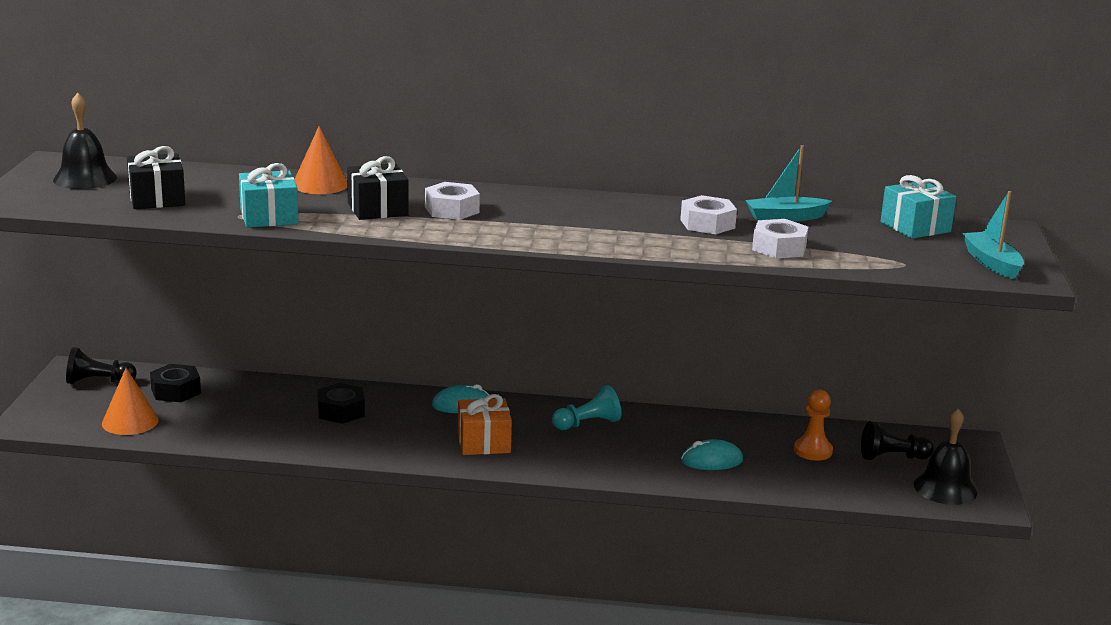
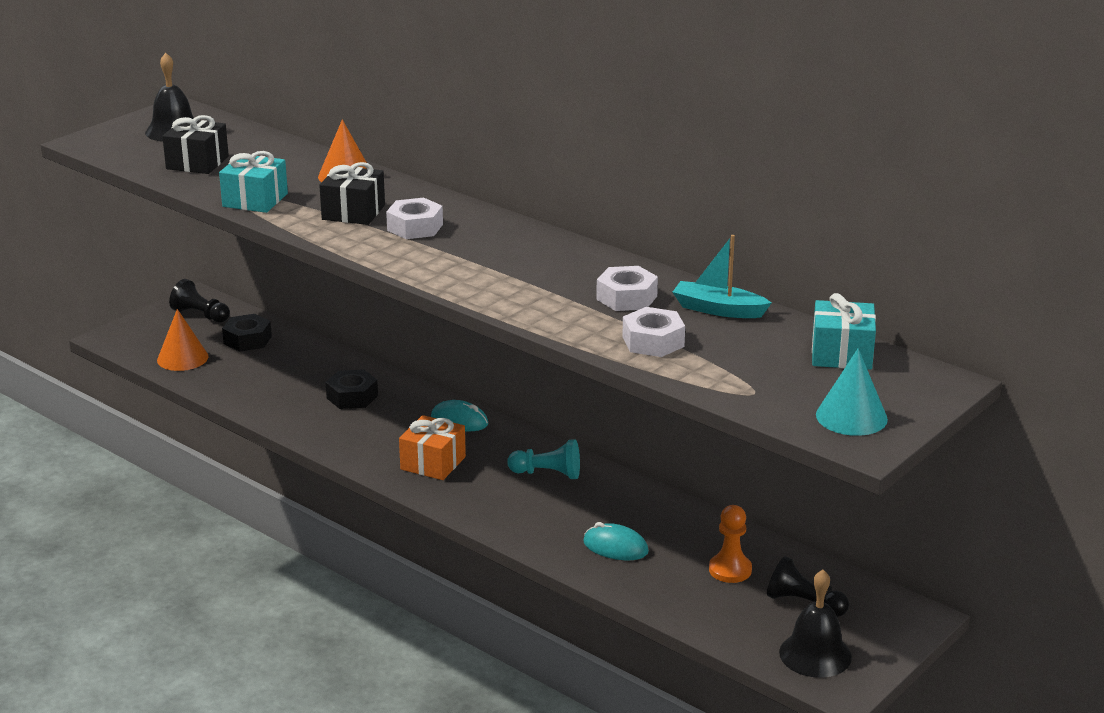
camera: 35 degrees right, 5 degrees up
turquoise boat [962,191,1024,279] -> turquoise cone [816,349,888,436]

